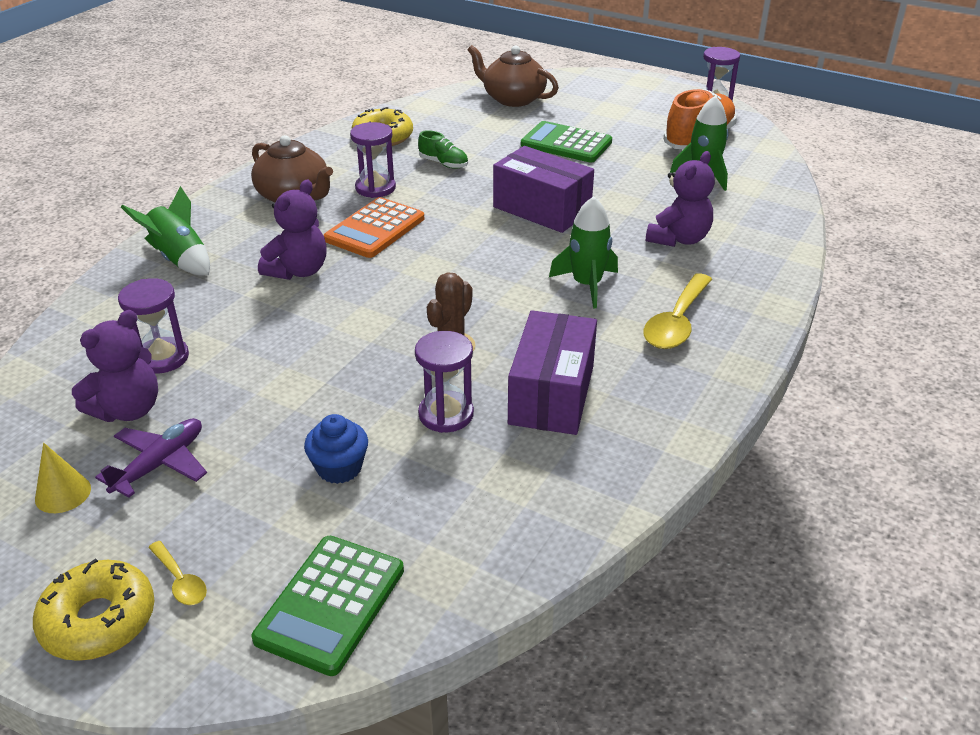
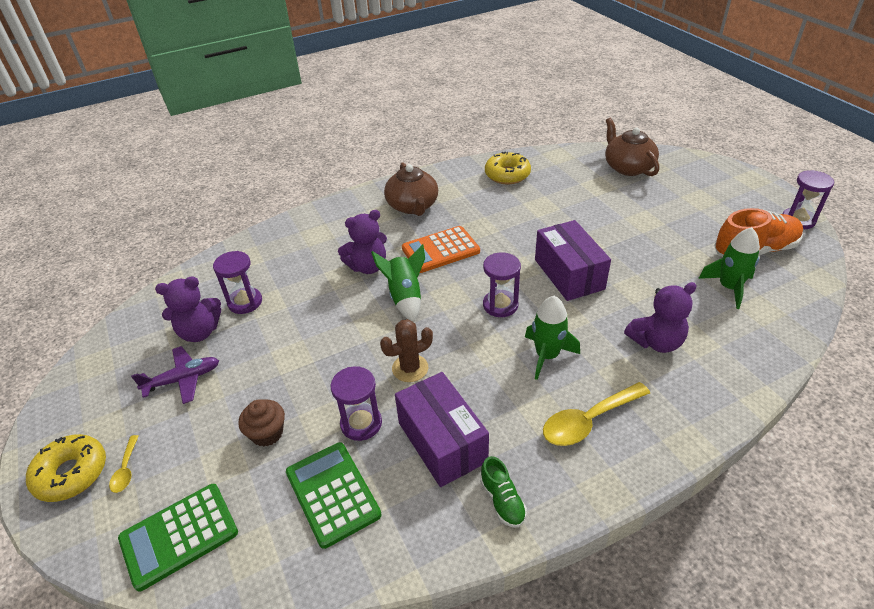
camera: 35 degrees right, 5 degrees up
yellow cone [35,443,91,513] -> none
green rocket [121,186,210,275] -> green rocket moved to [371,244,425,322]
blue cupcake [304,414,368,484] -> brown cupcake [238,400,285,447]
purple hourglass [350,122,396,198] -> purple hourglass moved to [483,252,521,317]
green shoe [418,130,468,169] -> green shoe moved to [480,456,527,528]
purple box [508,310,597,435] -> purple box turned 75 degrees counterclockwise [395,372,489,487]
green calculator [521,121,612,162] -> green calculator moved to [286,442,382,549]

